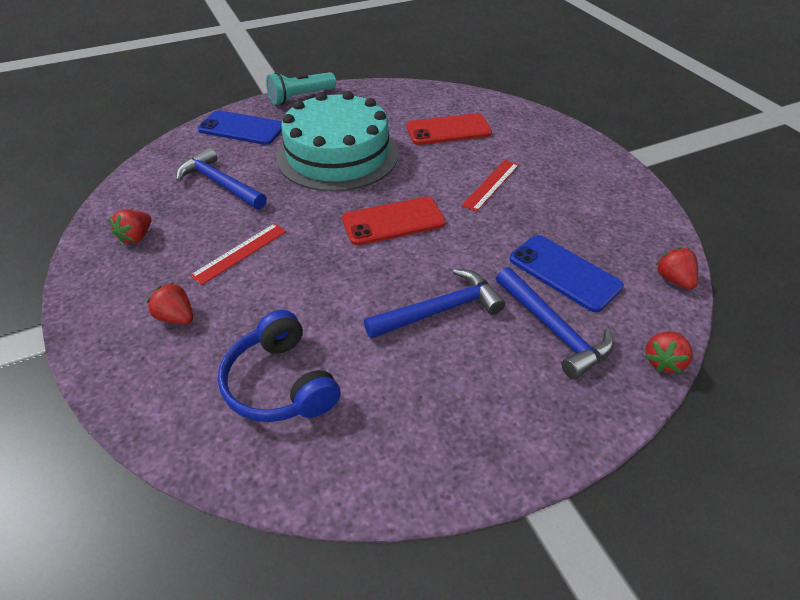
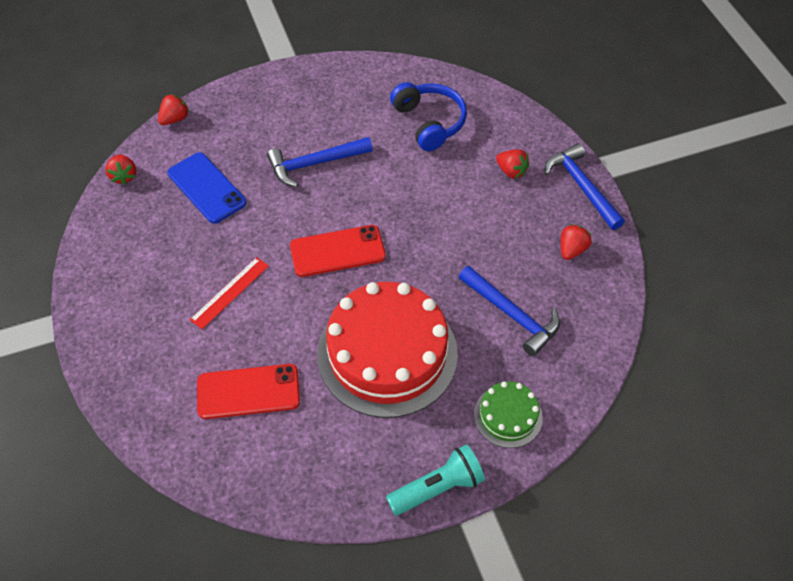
camera: 175 degrees left, 10 degrees up
red ruler [190,223,287,285] -> none
blue phone [198,110,282,145] -> green cake [474,381,543,448]
turquoise cake [276,91,399,192] -> red cake [318,282,458,418]
blue hammer [496,267,614,379] -> blue hammer moved to [544,143,625,230]

